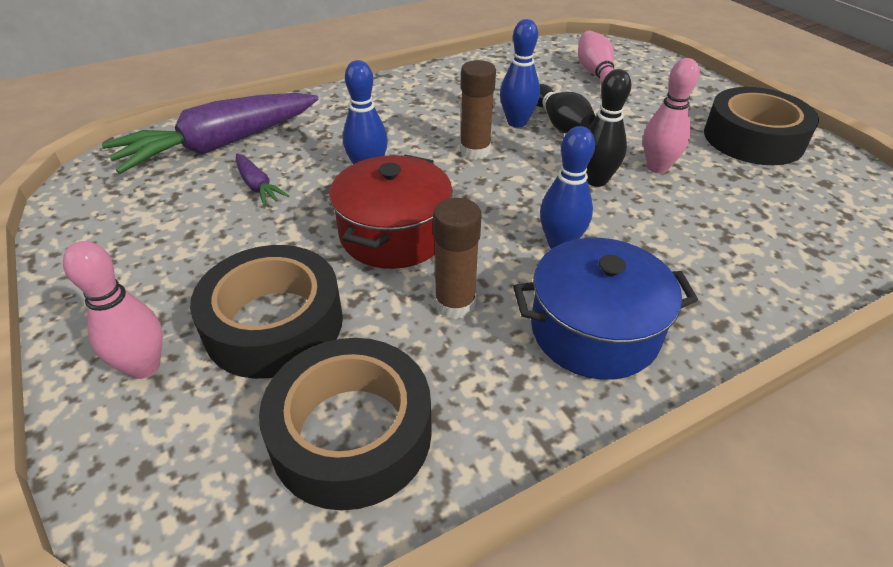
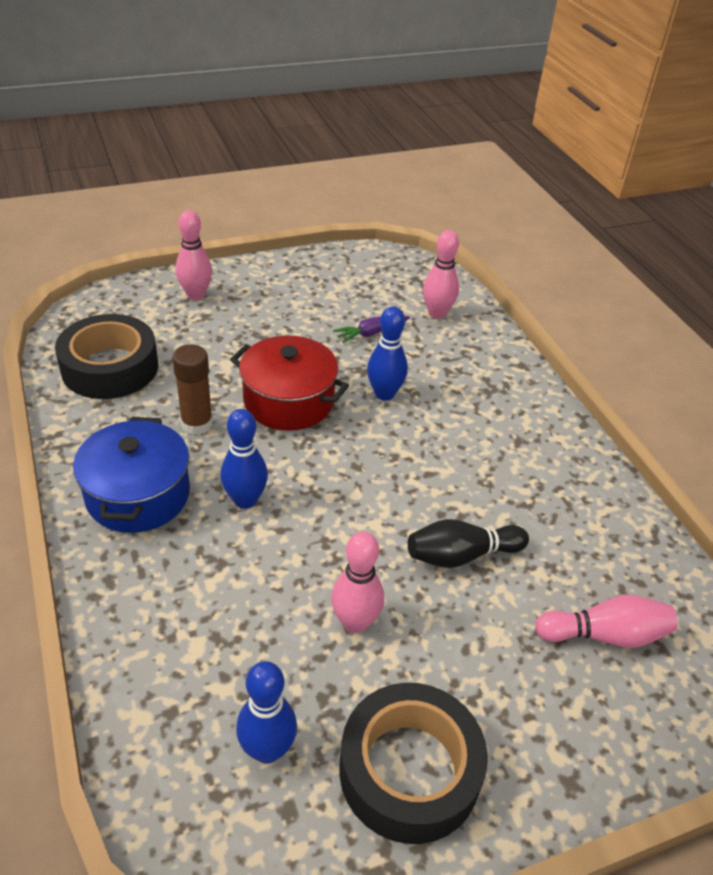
camera: 95 degrees right, 0 degrees up
purple carrot [102,93,318,174] -> pink bowling pin [423,230,459,319]
black tape [190,245,343,379] -> none
brown glue stick [460,60,496,160] -> none
blue bowling pin [500,19,540,128] -> blue bowling pin moved to [236,661,297,764]
black bowling pin [586,69,631,187] -> none

